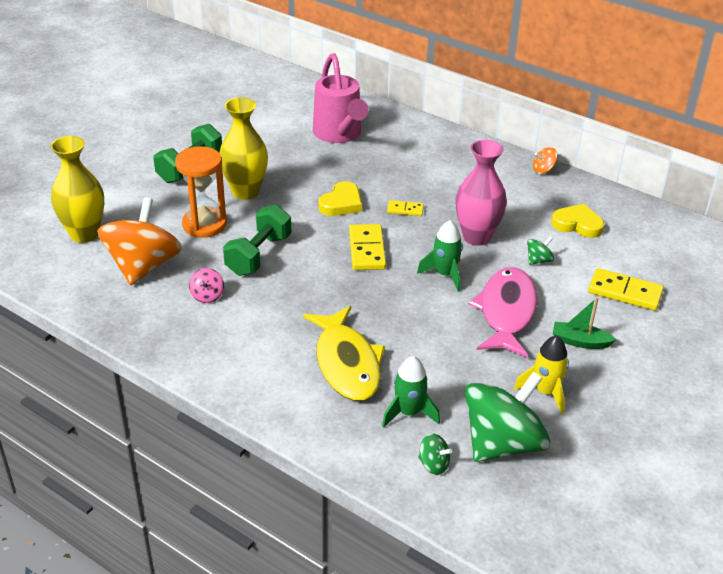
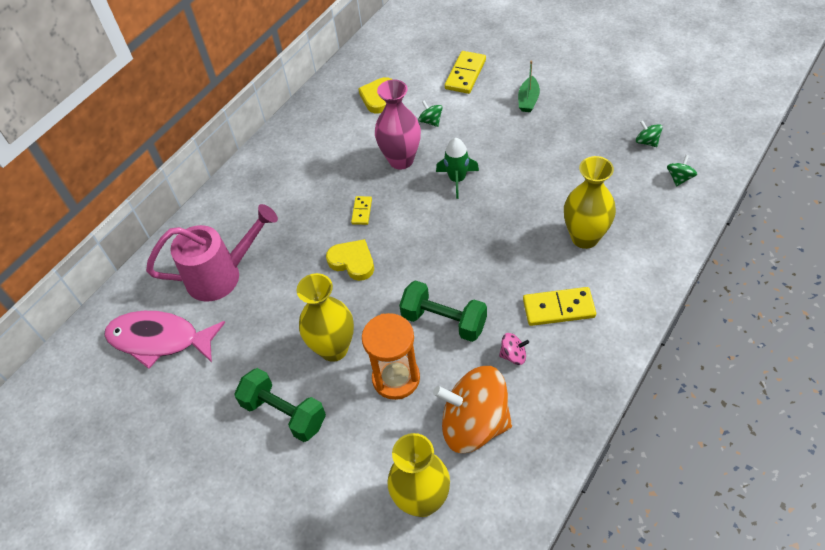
camera: 85 degrees left, 15 degrees up
yellow fish [303,306,385,401] -> yellow vase [564,156,616,249]
yellow domino [349,224,386,270] -> yellow domino moved to [523,287,596,326]
green rocket [382,356,440,428] -> none
green spinning top [465,371,550,462] -> green spinning top [636,120,663,147], size x0.41
pink fish [468,267,537,358] -> pink fish moved to [104,311,225,369]
yellow rocket [514,336,569,414] -> none
orange spinning top [533,147,558,174] -> none

